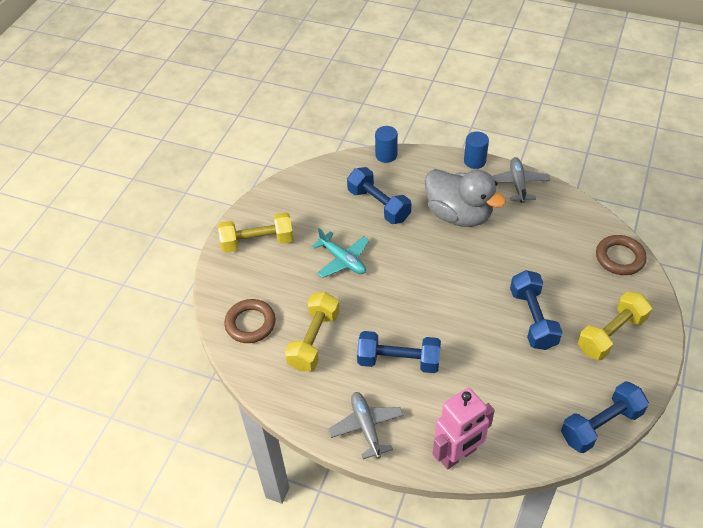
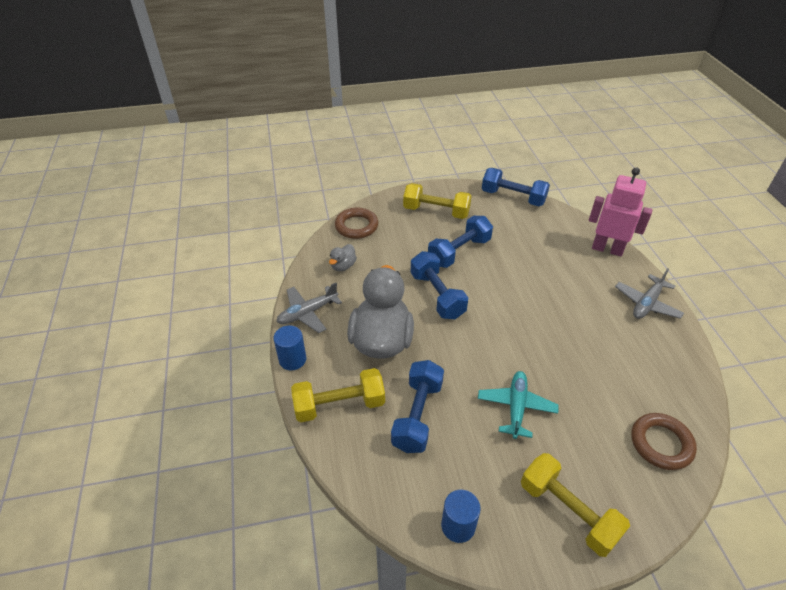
camera: 125 degrees left, 5 degrees down
yellow dumbbell [285,292,340,371] -> yellow dumbbell moved to [291,368,385,422]
blue dumbbell [357,331,441,373] -> blue dumbbell moved to [411,251,468,319]
blue cylinder [375,126,398,163] -> blue cylinder moved to [441,490,481,543]
none -> grey duck [329,244,357,271]

